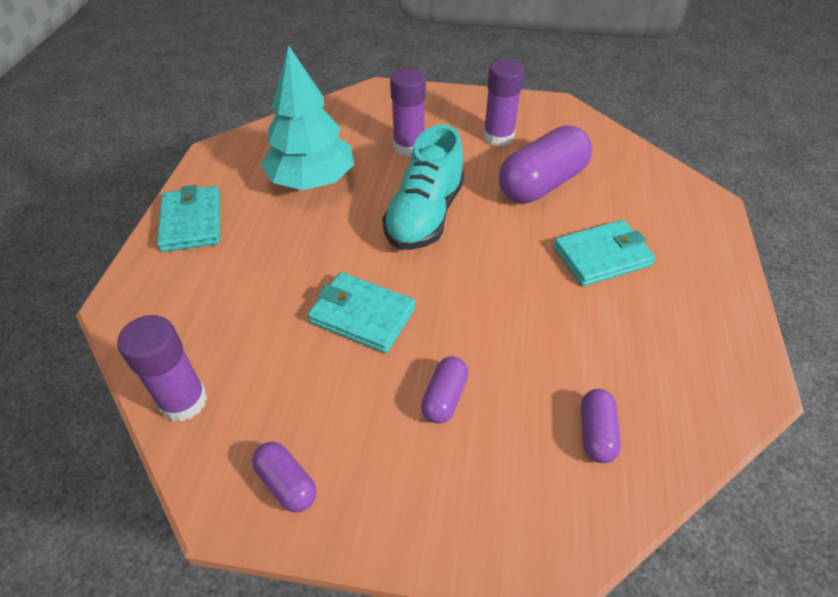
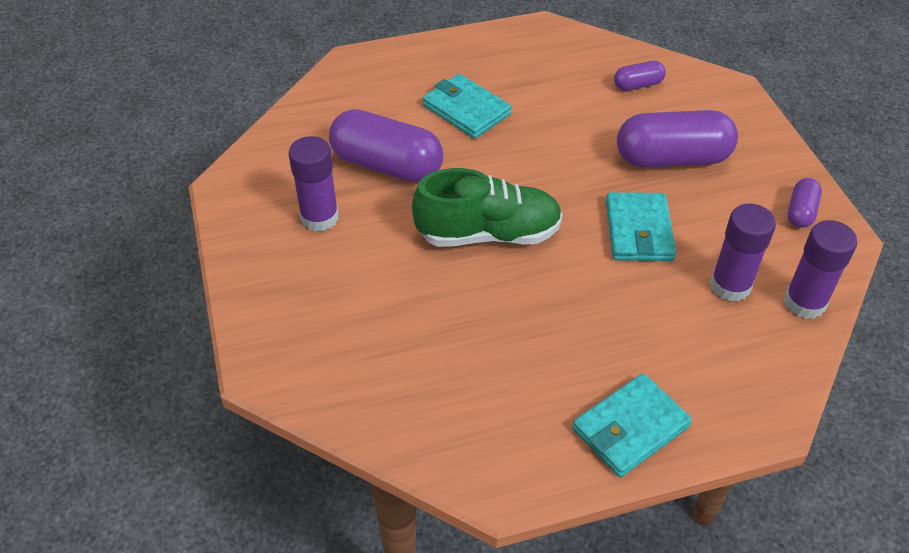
camera: 115 degrees left, 0 degrees up
turquoise tree [261,45,354,190] -> none
turquoise shoe [382,125,464,250] -> green shoe [412,168,563,247]
purple glue stick [390,68,426,157] -> purple glue stick moved to [710,204,776,302]
purple capsule [421,356,468,424] -> purple capsule [617,110,738,168], size x2.05

